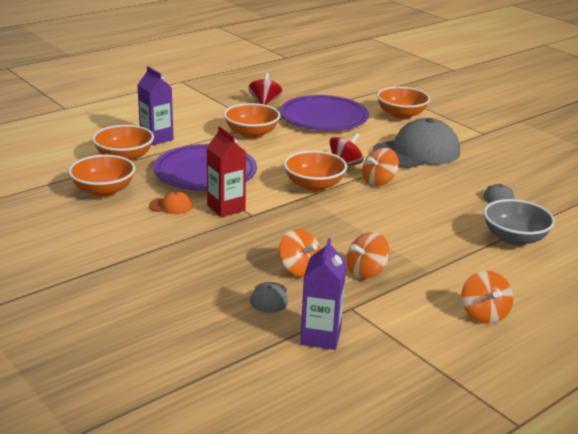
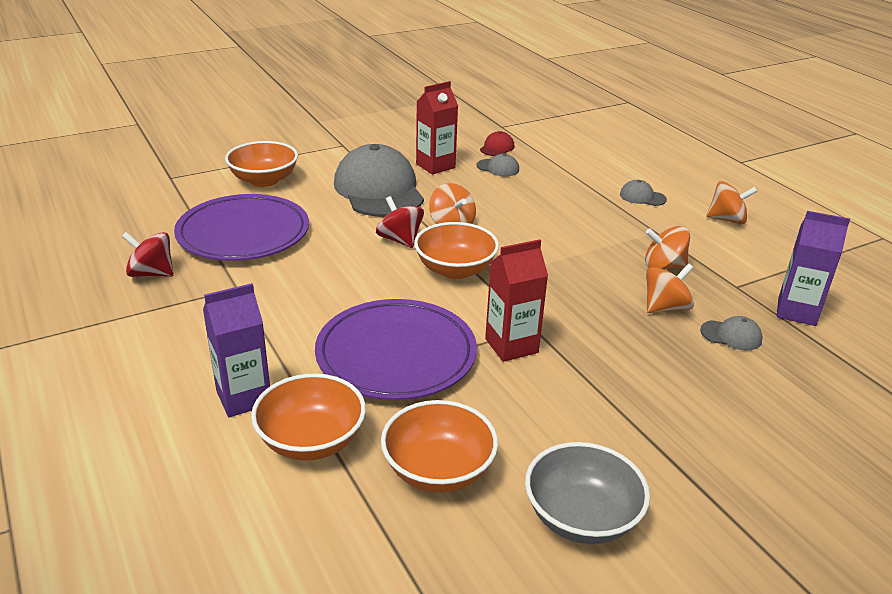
camera: 80 degrees left, 5 degrees up
orange cap [149,191,192,214] -> none
orange bowl [224,103,280,139] -> none
orange spinning top [347,232,390,279] -> orange spinning top turned 120 degrees clockwise [645,226,690,270]
grey bowl [483,199,555,246] -> grey bowl moved to [525,442,650,544]
none -> red carton [416,81,458,174]
none -> red cap [480,131,514,156]
none -> grey cap [620,180,667,206]

